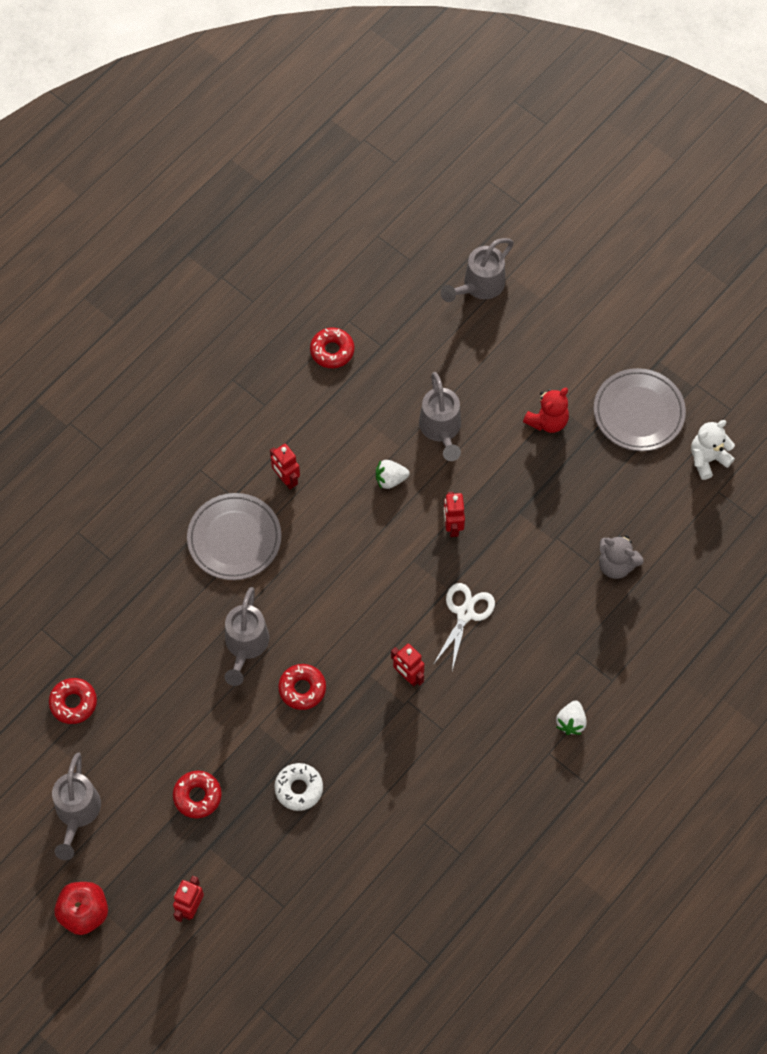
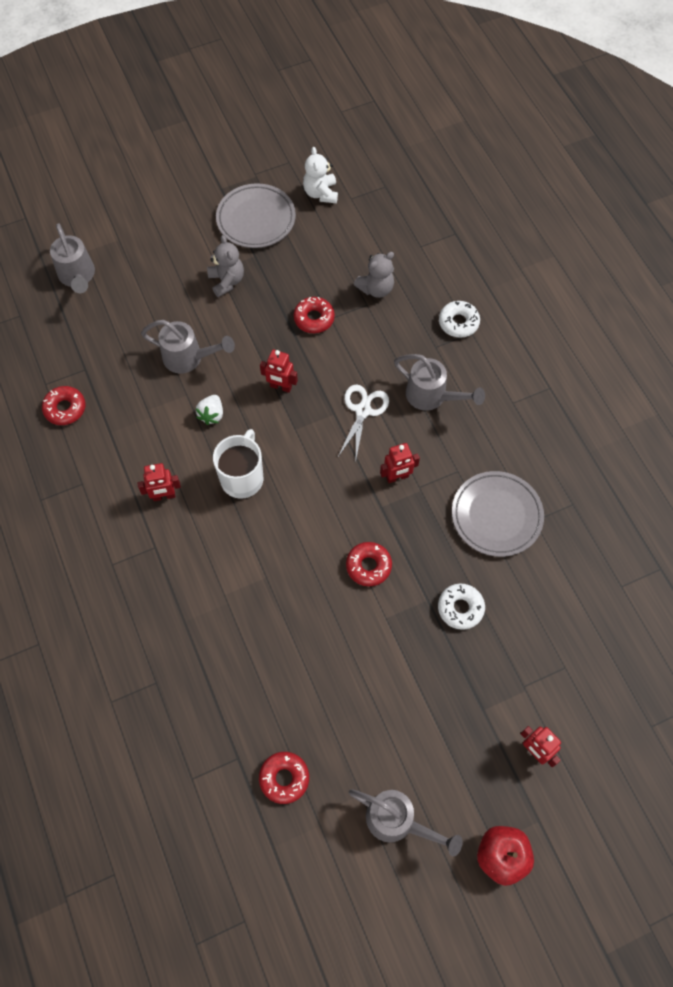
camera: 65 degrees left, 0 degrees up
red donut [173,771,222,819] -> red donut moved to [294,297,335,333]
grey plate [187,493,281,580] -> grey plate moved to [452,471,544,557]
grey watering can [225,587,269,686] -> grey watering can moved to [394,354,485,411]
white scissors [433,583,495,671] -> white scissors turned 60 degrees clockwise [338,384,389,459]
red teddy bear [523,388,569,433] -> grey teddy bear [207,235,244,297]
white strawberry [556,700,586,735] -> none
none -> white mug [213,429,263,499]
none -> white donut [439,301,480,338]

